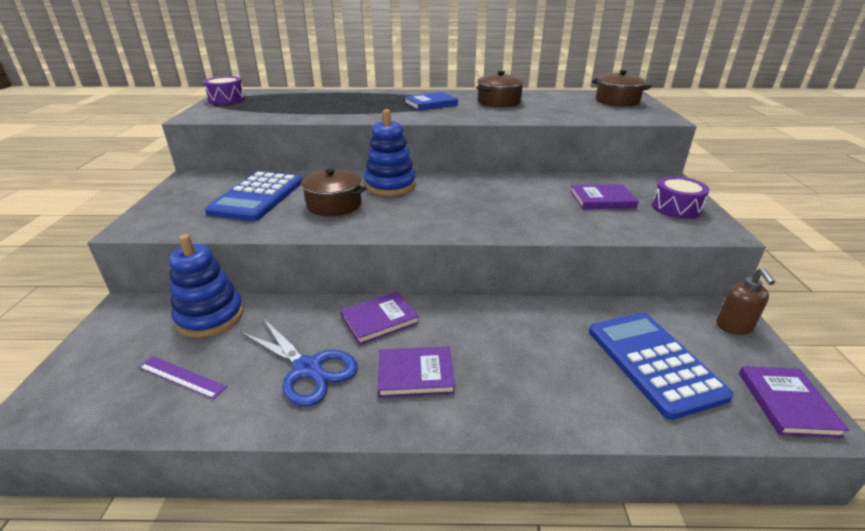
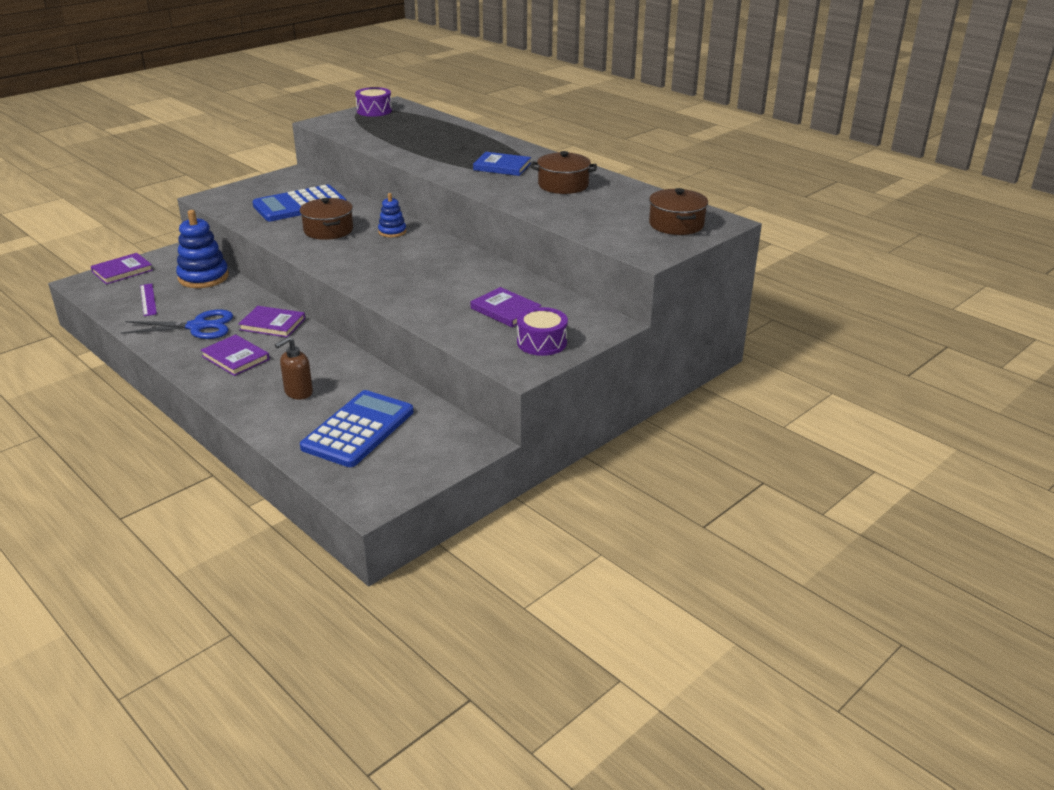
camera: 45 degrees right, 0 degrees up
blue scissors [240,318,358,406] -> blue scissors turned 90 degrees counterclockwise [121,310,233,339]
blue stacking toy [364,109,416,196] -> blue stacking toy [378,193,406,237], size x0.56
brown soap dispenser [716,268,775,335] -> brown soap dispenser moved to [275,336,313,400]
purple book [739,366,849,438] -> purple book moved to [91,253,153,284]

